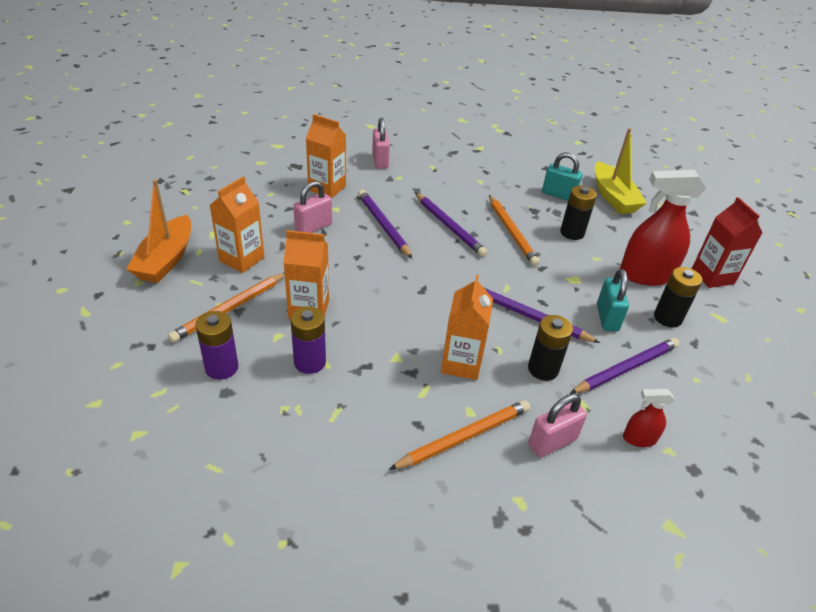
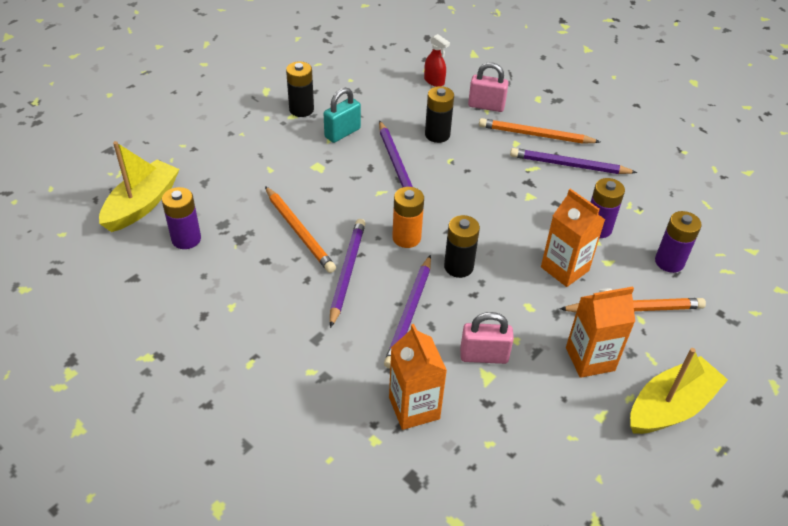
camera: 135 degrees left, 5 degrees up
orange boat [126,179,191,283] -> yellow boat [630,348,728,434]
pink padlock [372,118,390,169] -> none
orange carton [441,275,493,380] -> none
orange pencil [489,195,540,266] -> orange pencil turned 120 degrees clockwise [265,186,336,273]
turquoise padlock [542,152,582,201] -> purple battery [162,187,201,249]
black battery [560,185,597,240] -> black battery moved to [444,215,480,278]
purple pencil [570,338,679,394] -> purple pencil moved to [510,148,637,174]
red spray bottle [620,170,706,286] -> none
red carton [692,197,763,288] -> none
none -> orange battery [392,187,424,248]

